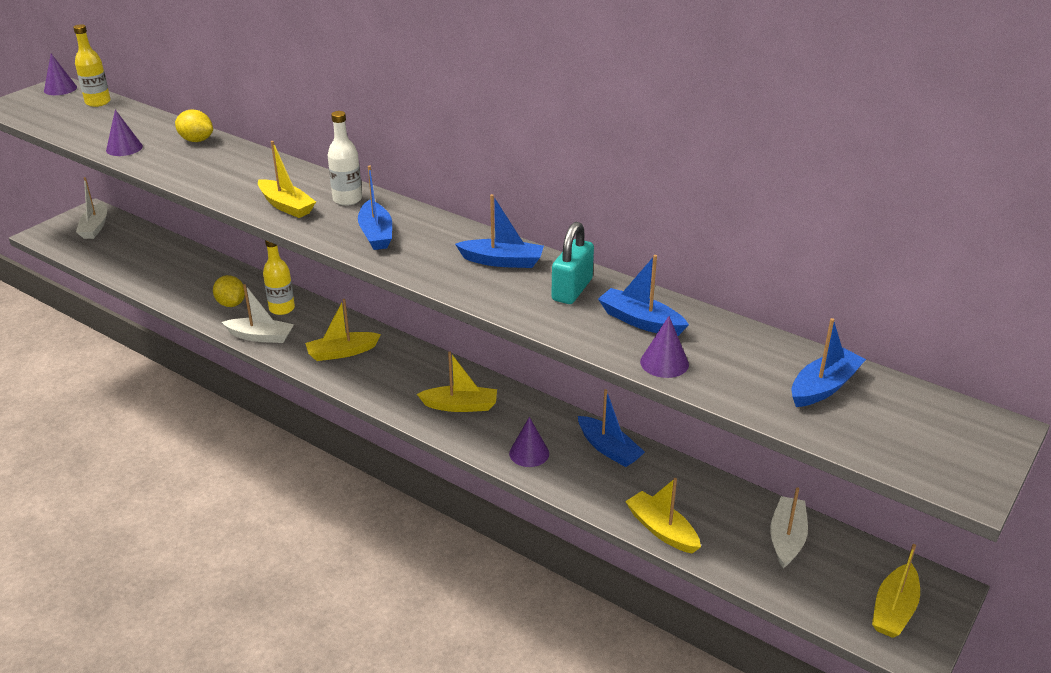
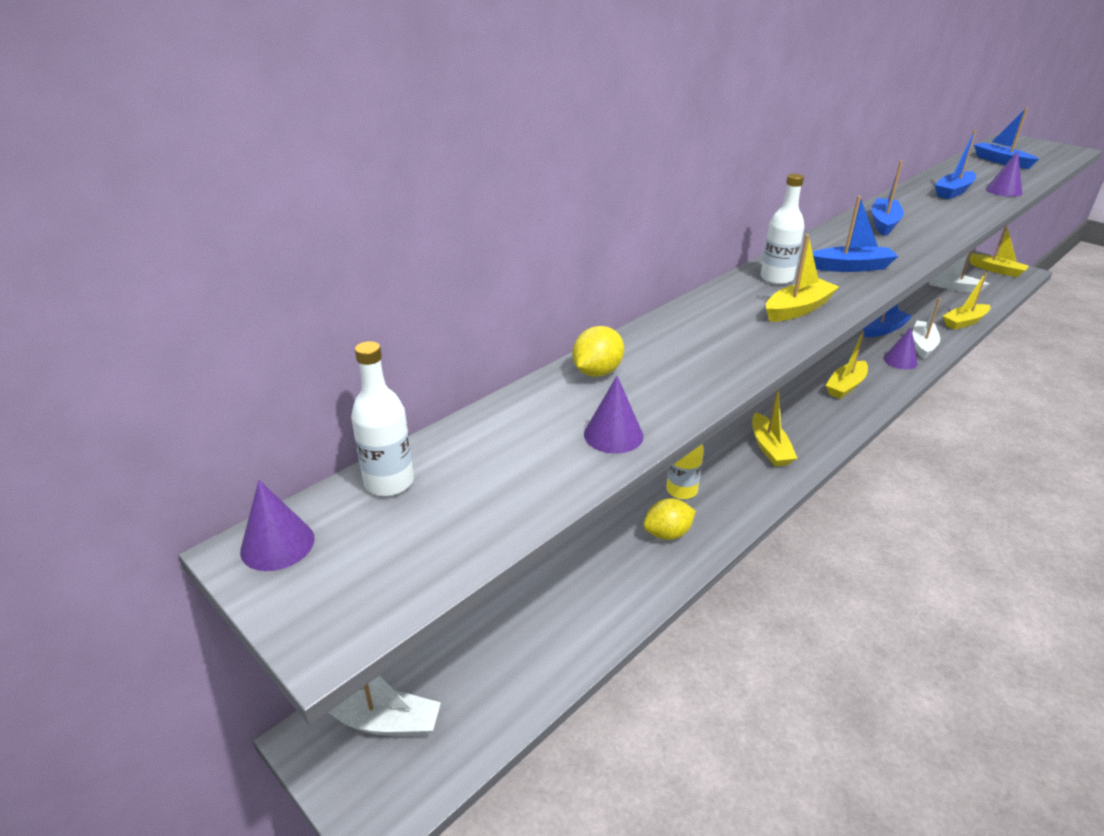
camera: 80 degrees left, 0 degrees up
yellow bottle [73,24,111,107] -> white bottle [351,341,414,496]
white boat [222,284,294,343] -> white boat moved to [913,298,940,359]
yellow boat [417,352,497,412] -> yellow boat turned 150 degrees counterclockwise [825,331,868,399]
turquoise padlock [551,222,594,304] -> none

